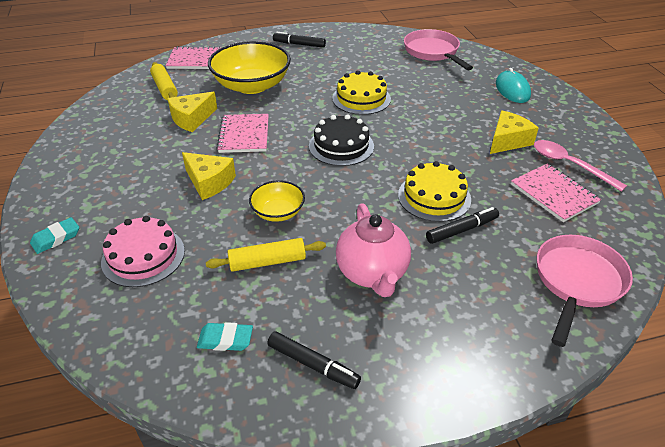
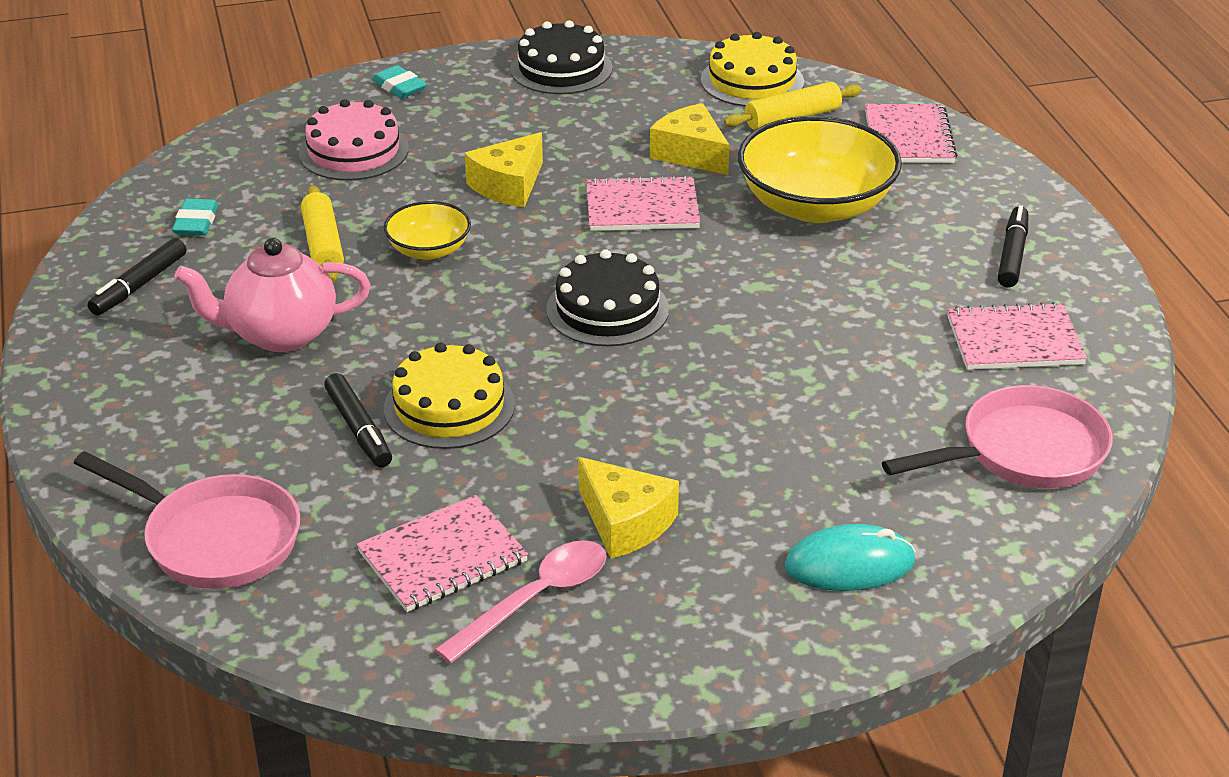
camera: 90 degrees right, 5 degrees down
yellow cake [332,70,391,115] -> yellow cake moved to [701,32,804,106]
none -> black cake [510,20,613,94]
none -> pink notebook [947,302,1087,370]

